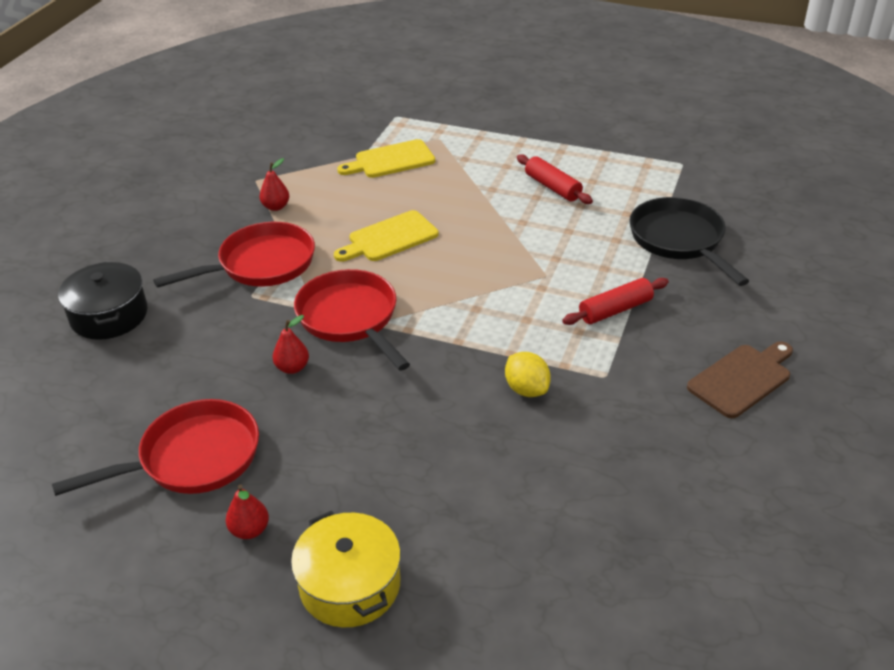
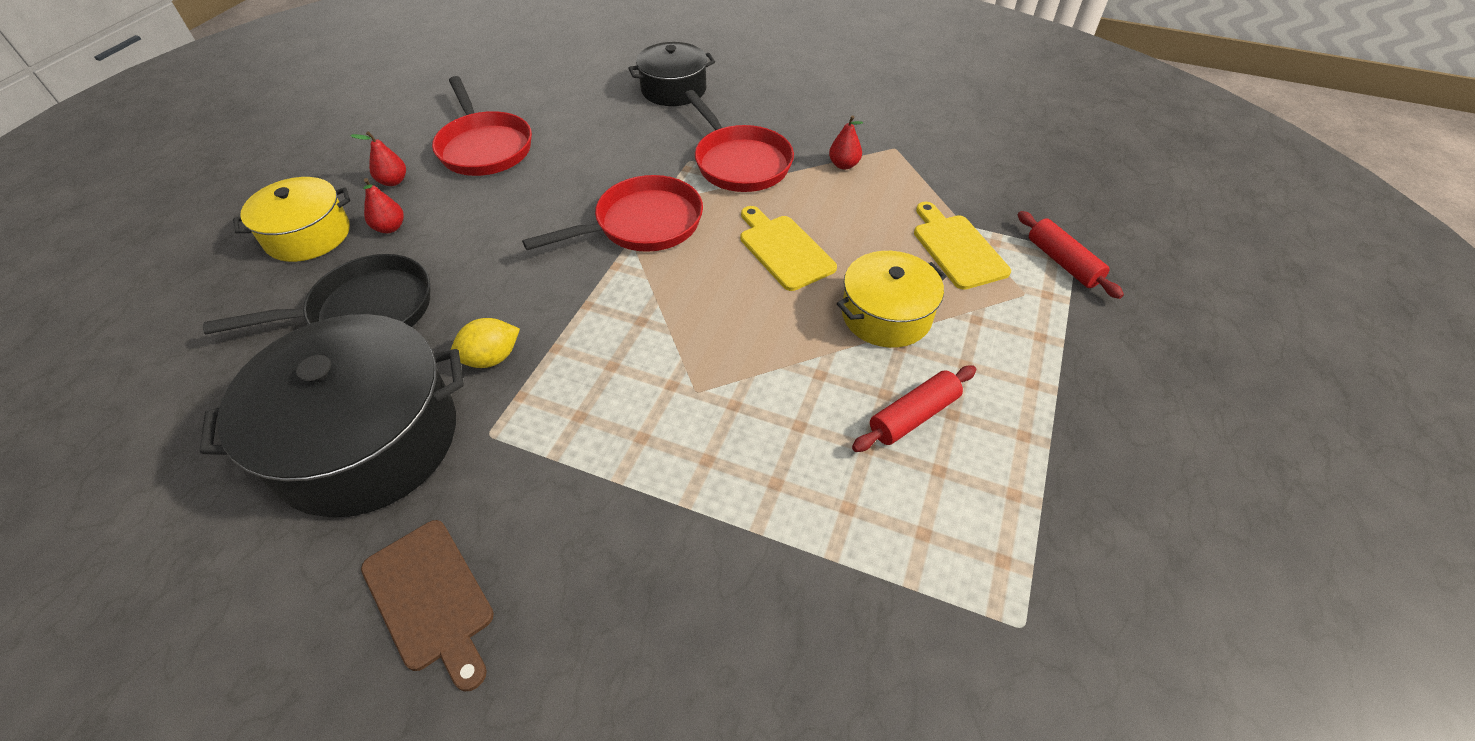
camera: 90 degrees right, 10 degrees up
red pear [273,315,309,374] -> red pear moved to [363,178,404,233]
red rolling pin [562,278,669,325] -> red rolling pin moved to [1018,211,1124,299]
black pan [629,197,749,286] -> black pan moved to [203,254,430,334]
none -> black pot [200,314,464,517]
none -> yellow pot [837,251,947,348]

